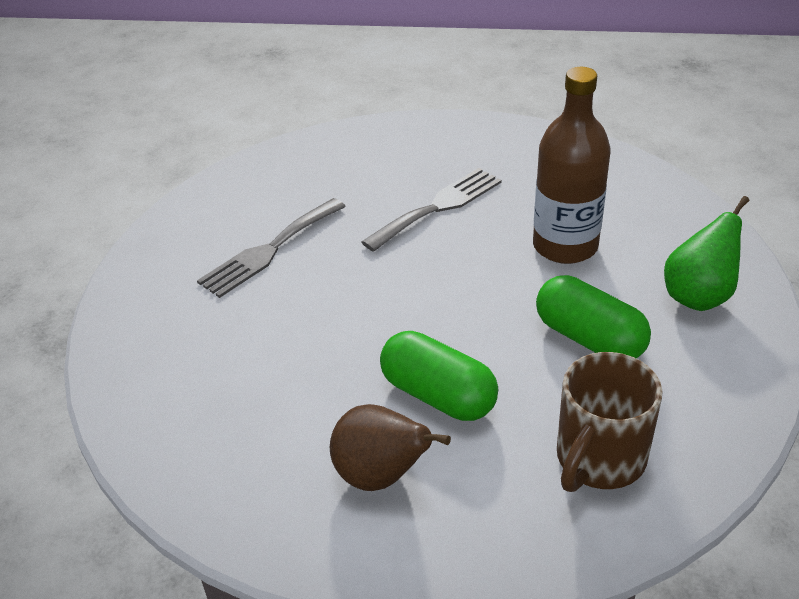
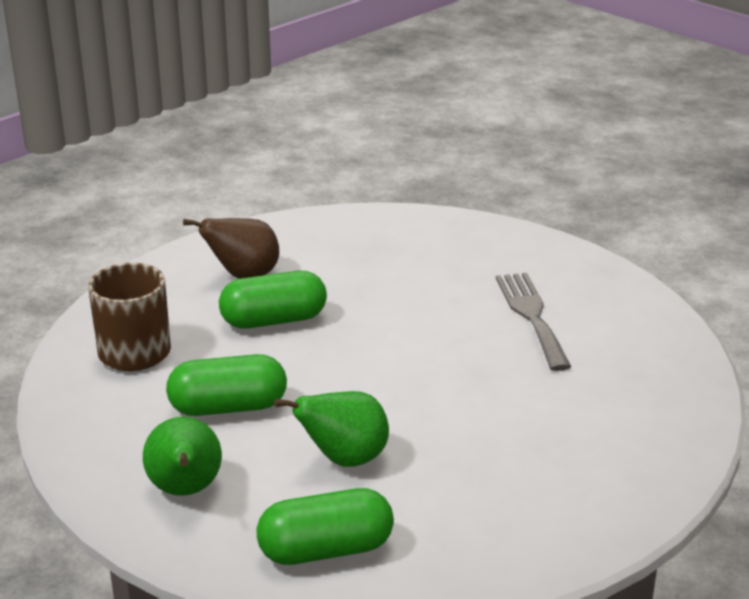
camera: 125 degrees right, 10 degrees down
grey fork [361,168,502,252] -> none
brown bottle [533,67,611,264] -> green pear [274,391,389,467]
none -> green capsule [257,488,394,565]

